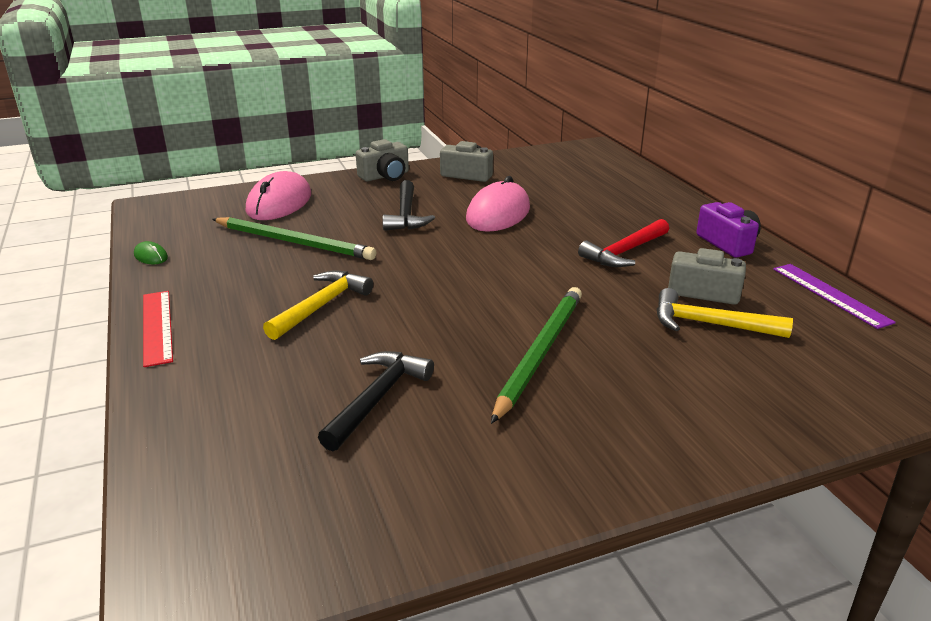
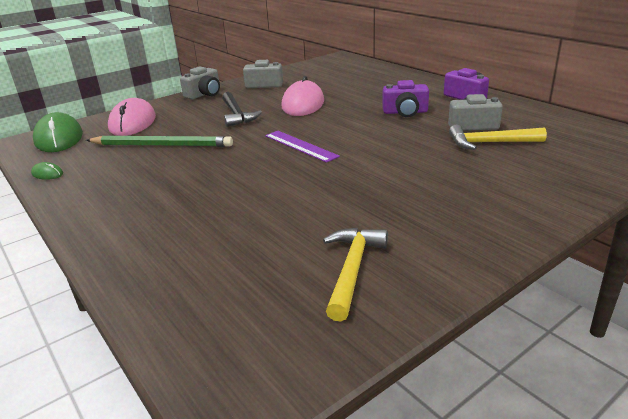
camera: 15 degrees left, 0 degrees up
red ruler [143,291,173,367] -> none
yellow hammer [263,270,373,340] -> yellow hammer moved to [323,228,388,322]
black hammer [318,351,434,451] -> none
green pencil [491,287,582,424] -> none
red hammer [578,219,669,267] -> purple camera [382,80,429,117]
purple ruler [773,264,896,329] -> purple ruler moved to [265,131,340,163]
none -> green mouse [33,112,83,152]

